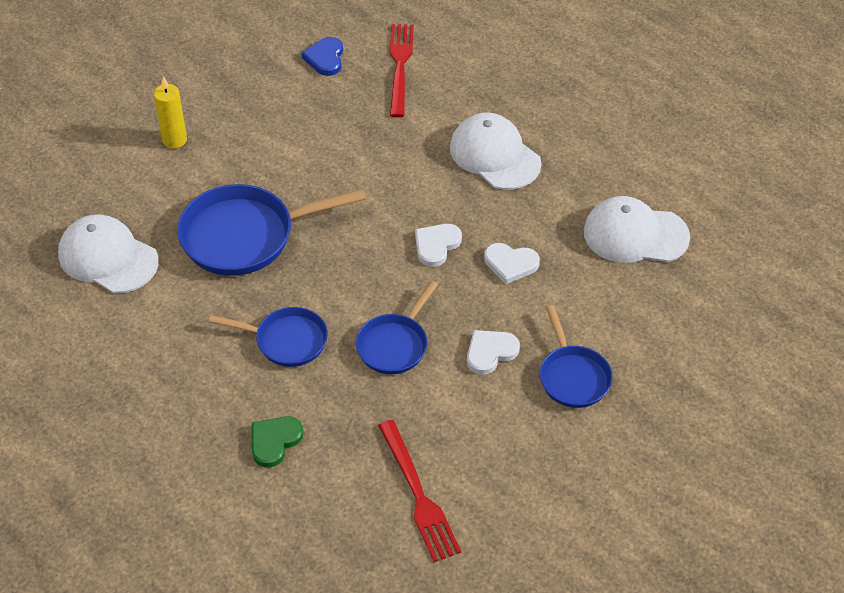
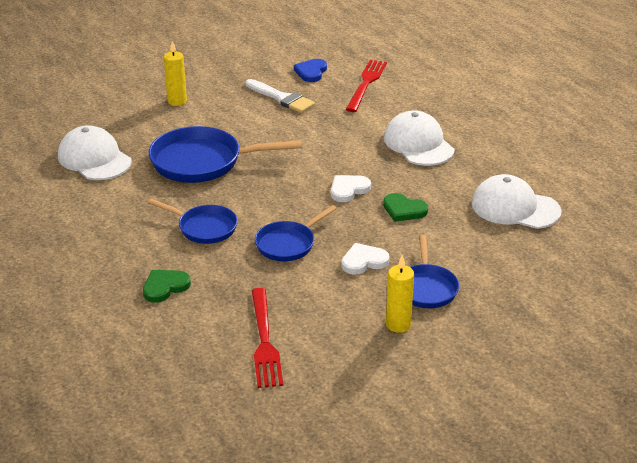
camera: 15 degrees right, 15 degrees down
white heart [484,243,540,284] -> green heart [383,193,428,222]
none -> white brush [246,79,315,113]
none -> yellow candle [386,255,414,333]

